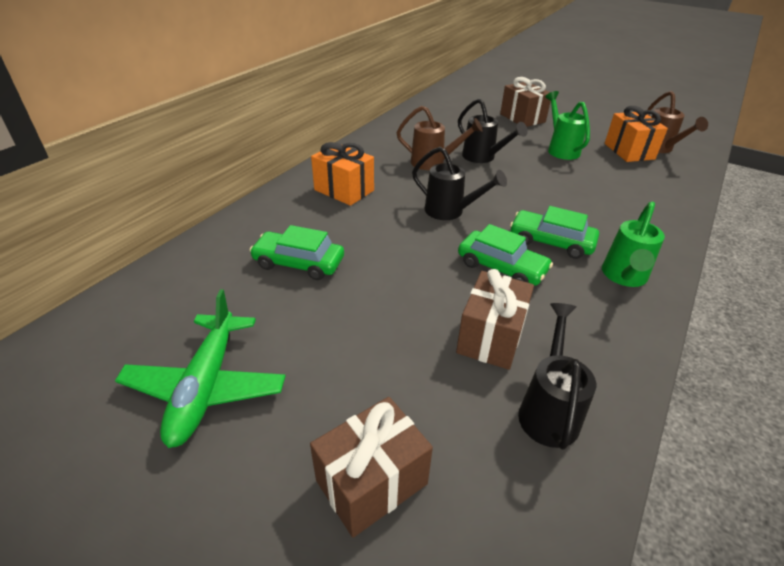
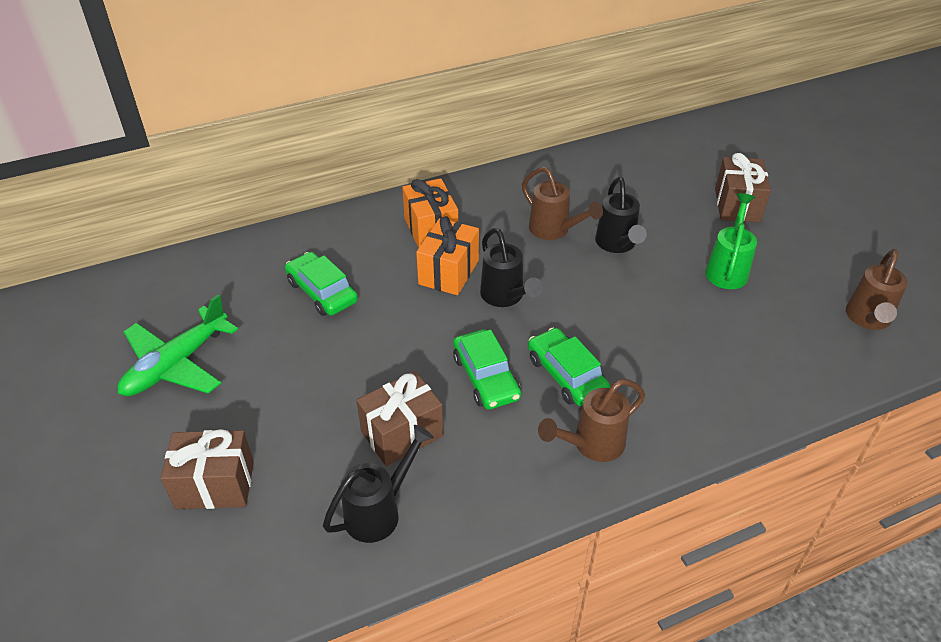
camera: 35 degrees right, 5 degrees up
green watering can [602,202,665,287] -> brown watering can [538,379,645,462]
orange gift [605,106,668,162] -> orange gift moved to [416,216,479,295]

